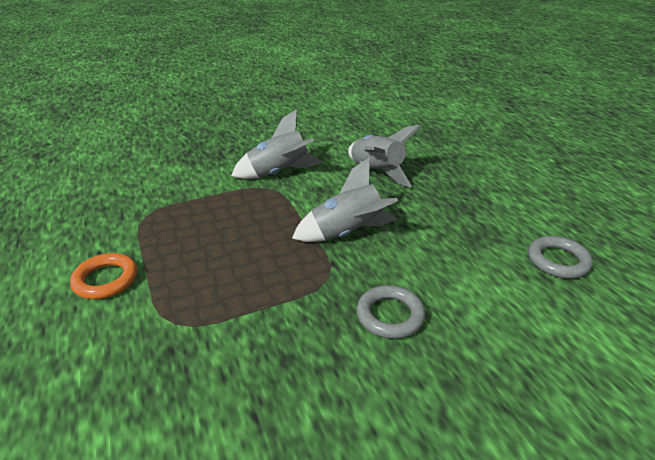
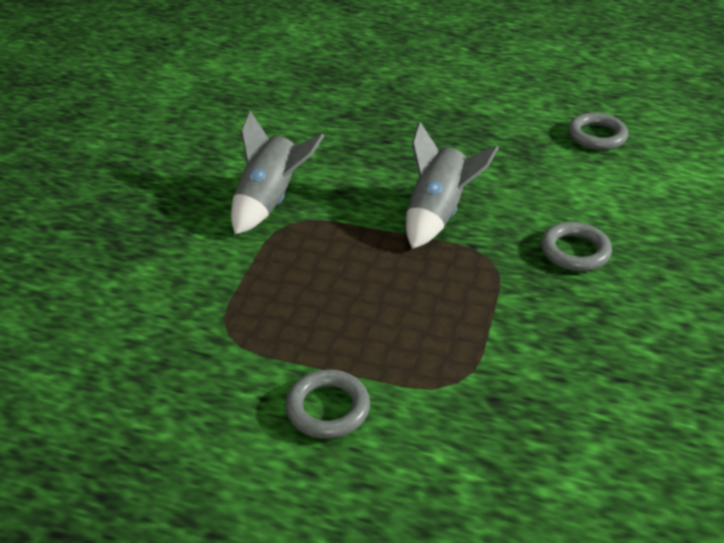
camera: 50 degrees left, 5 degrees up
orange ring [70,253,137,299] -> grey ring [285,369,370,439]
grey rocket [348,125,422,187] -> none

